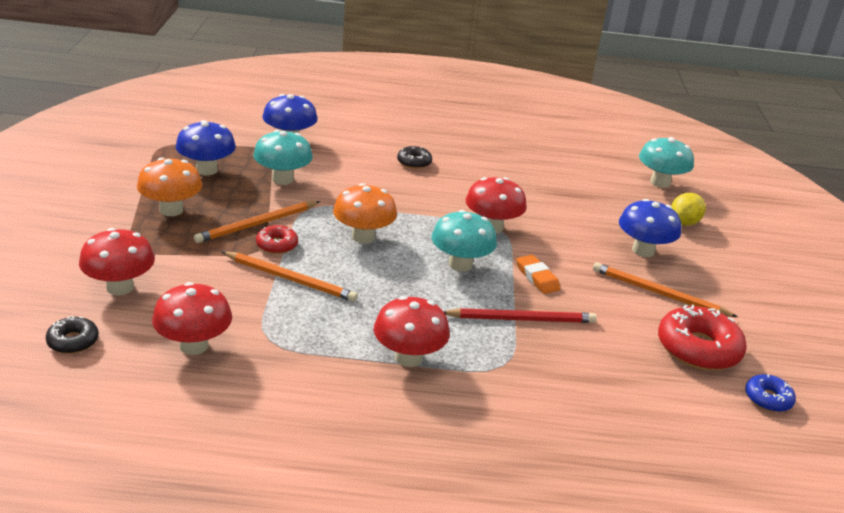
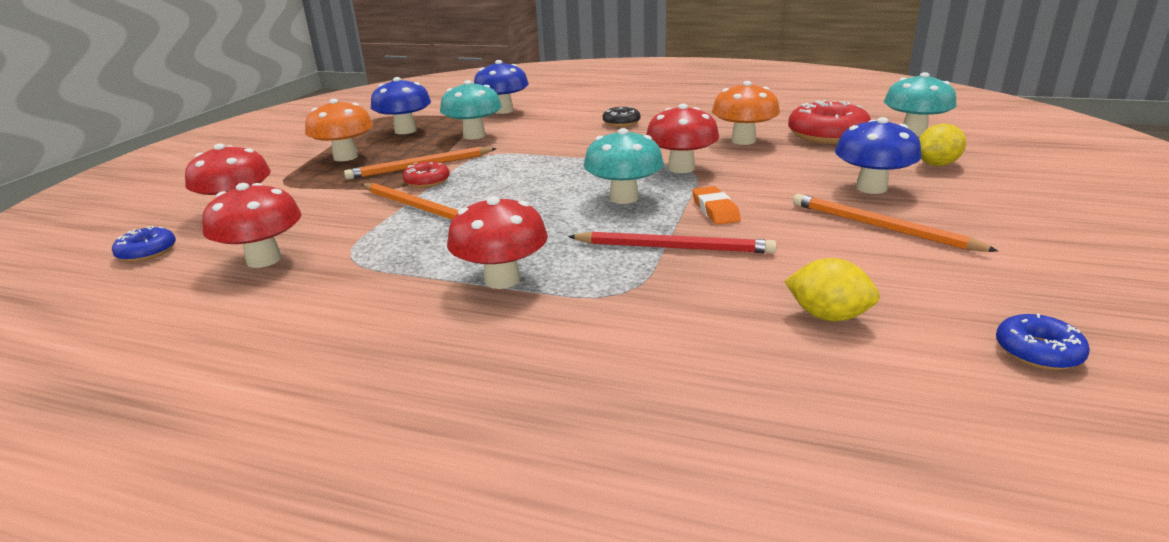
camera: 20 degrees right, 5 degrees down
black donut [46,316,99,354] -> blue donut [112,226,176,262]
orange mushroom [333,183,397,243] -> orange mushroom moved to [712,81,780,145]
red donut [658,305,747,371] -> red donut moved to [788,100,871,144]
none -> yellow lemon [784,258,880,321]

